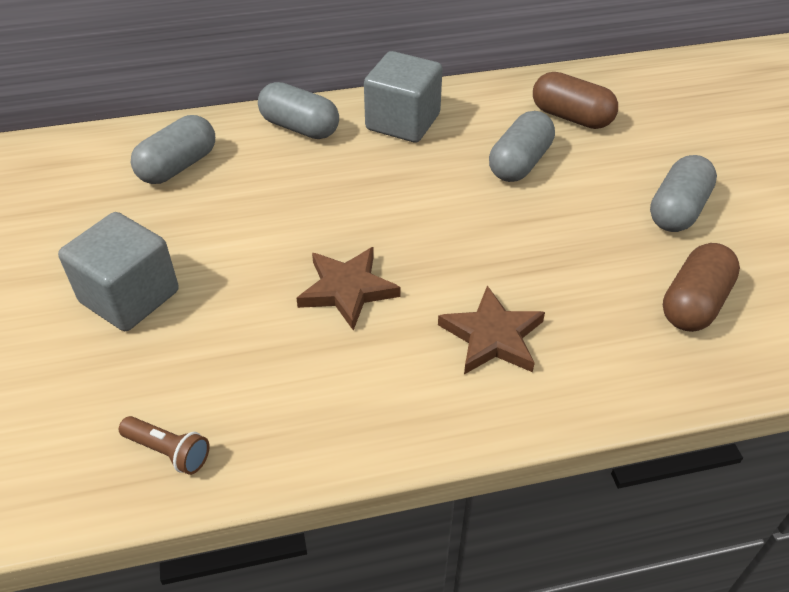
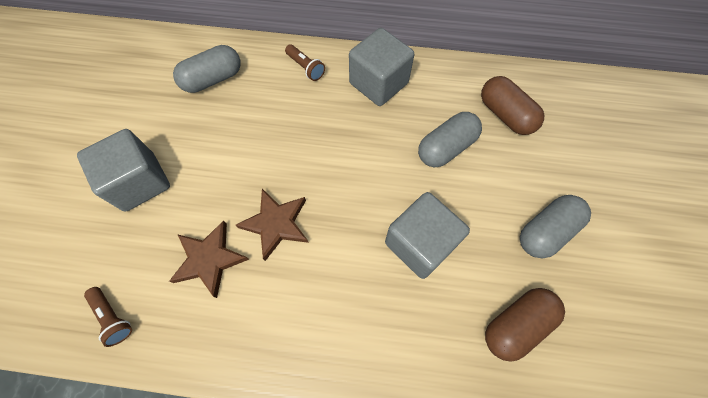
camera: 20 degrees right, 20 degrees up
grey capsule [258,82,339,139] -> brown flashlight [285,44,325,81]
brown star [438,286,545,374] -> brown star moved to [169,221,249,298]
none -> grey cube [385,192,470,279]

